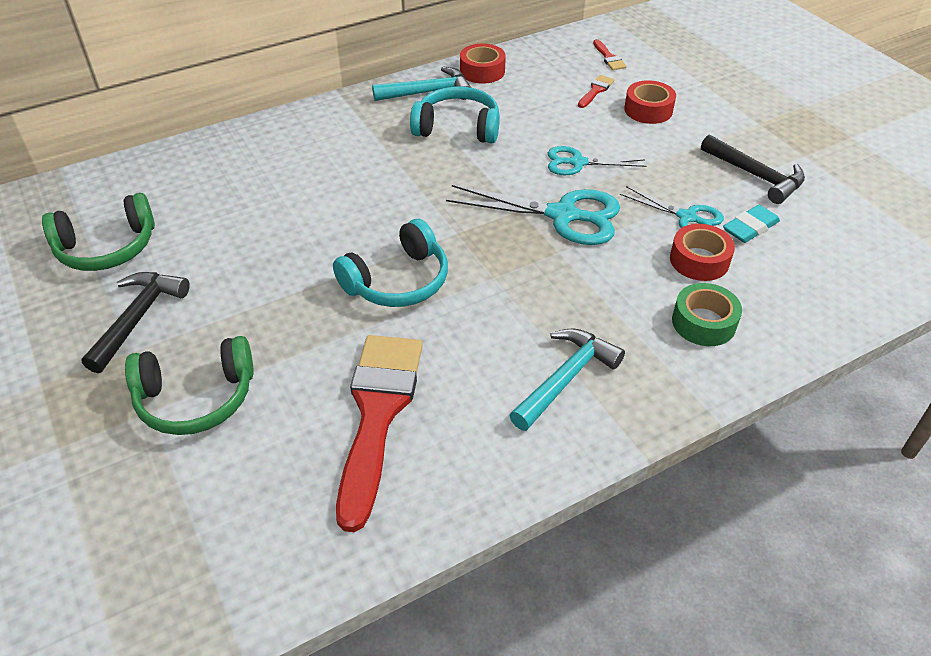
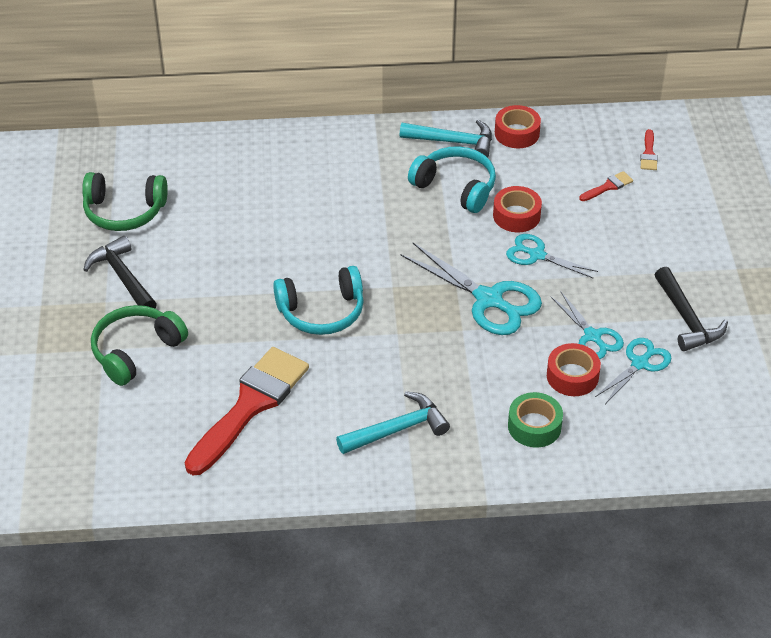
camera: 25 degrees right, 0 degrees up
black hammer [81,272,190,373] -> black hammer turned 75 degrees counterclockwise [83,236,157,308]
green headphones [125,336,254,435] -> green headphones turned 120 degrees clockwise [91,305,188,386]
red tape [624,80,676,124] -> red tape moved to [493,186,542,232]
turquoise eraser [723,205,780,243] -> turquoise scissors [595,338,672,404]

